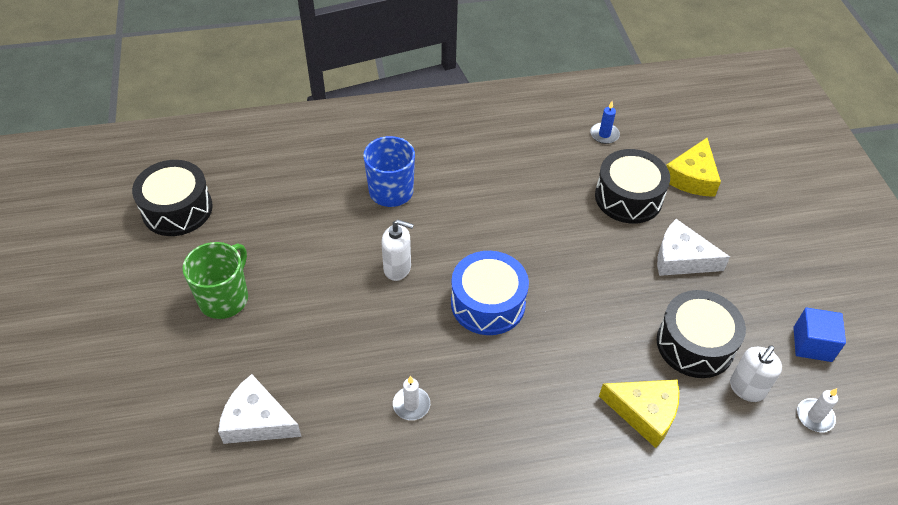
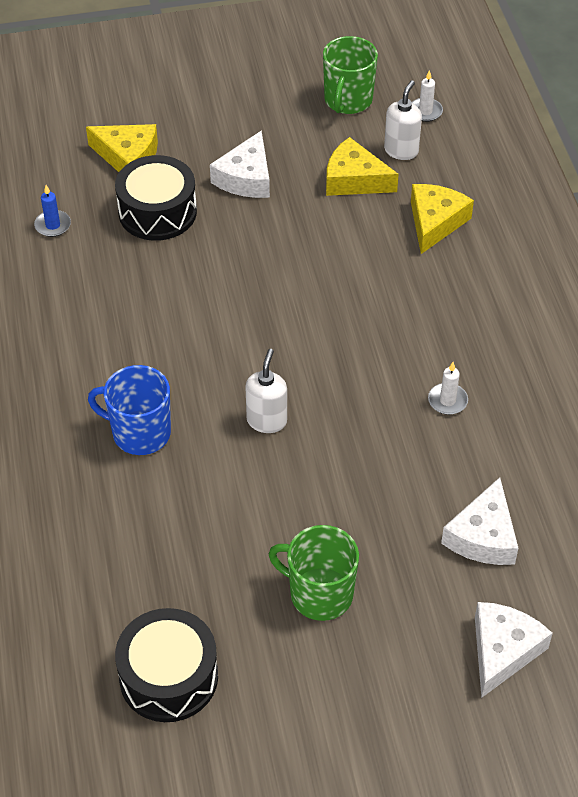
camera: 90 degrees left, 0 degrees up
blue drum [451,251,529,335] -> none
black drum [657,290,746,378] -> yellow cheese [326,137,399,196]
white soap dispenser [730,345,782,402] -> white soap dispenser turned 105 degrees counterclockwise [384,80,422,160]
blue cube [794,308,846,362] -> green mug [323,36,378,114]
none -> white cheese [475,602,553,698]

